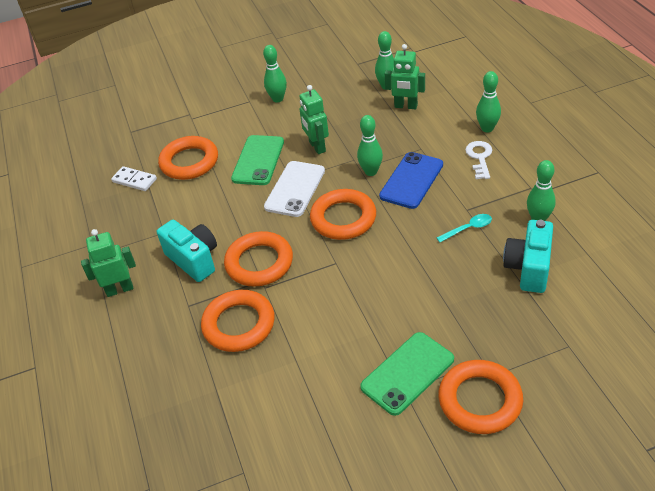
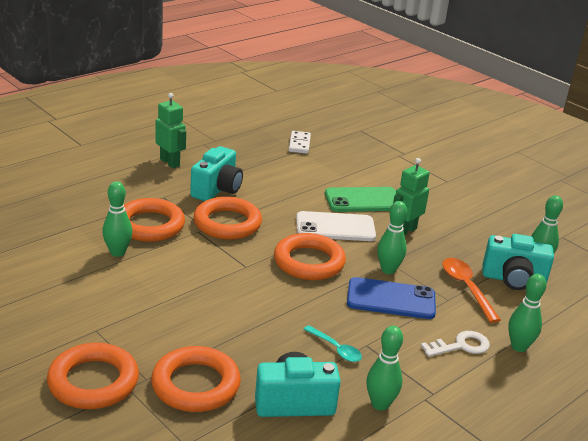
camera: 60 degrees right, 15 degrees down
orange ring [158,136,218,180] -> orange ring moved to [151,346,241,412]
green bowling pin [263,45,287,102] -> green bowling pin moved to [102,181,132,257]
green phone [360,332,454,416] -> none
green robot [385,44,425,109] -> turquoise camera [483,234,554,290]
none -> orange spoon [442,258,501,323]

